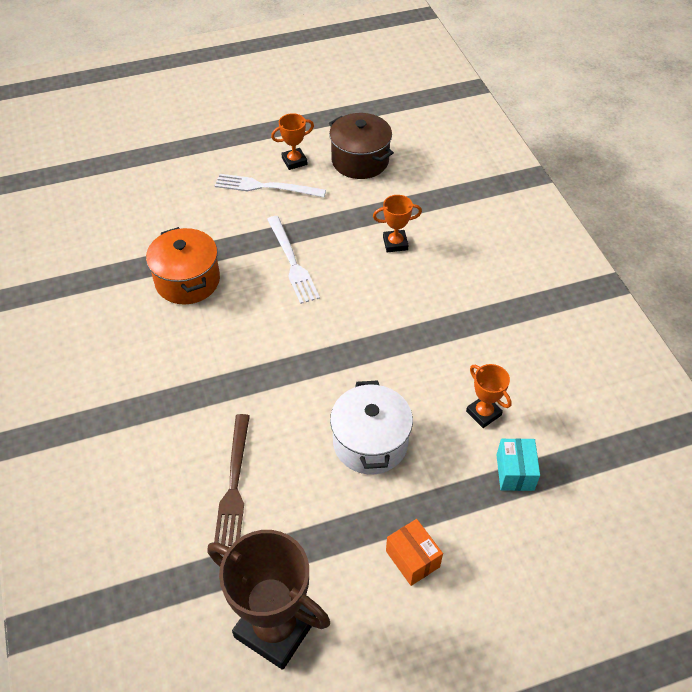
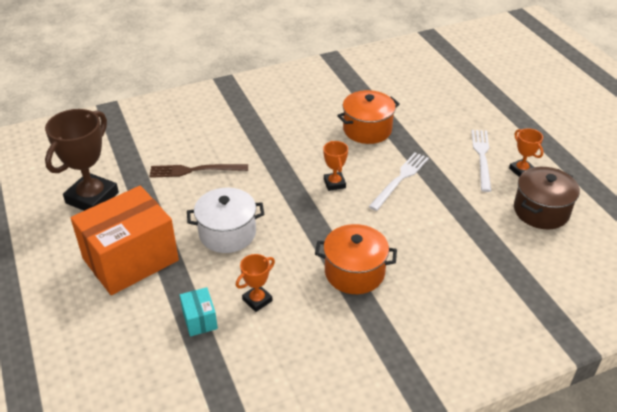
camera: 85 degrees right, 10 degrees down
white fork [267,216,320,304] -> white fork turned 150 degrees clockwise [368,152,429,211]
orange trophy [373,195,422,252] -> orange trophy moved to [323,141,348,191]
orange box [386,519,443,586] -> orange box [71,186,179,295], size x2.38
turquoise box [497,438,540,491] -> turquoise box turned 75 degrees clockwise [180,287,218,336]
none -> orange pot [315,224,397,294]

